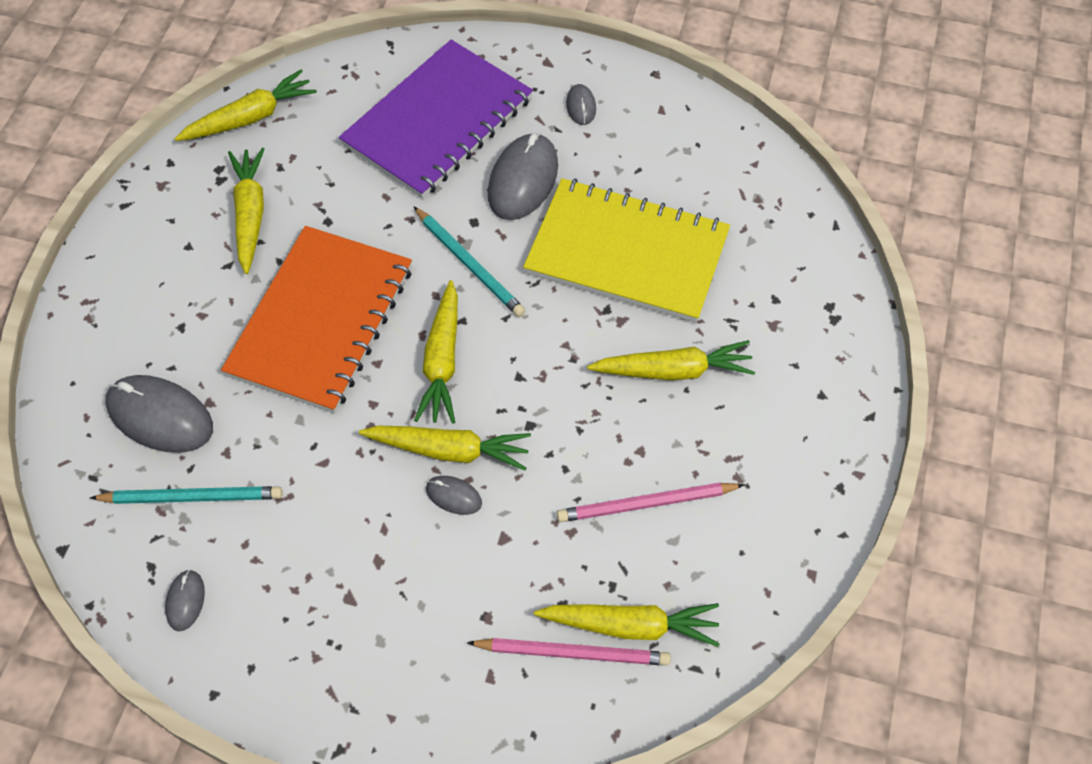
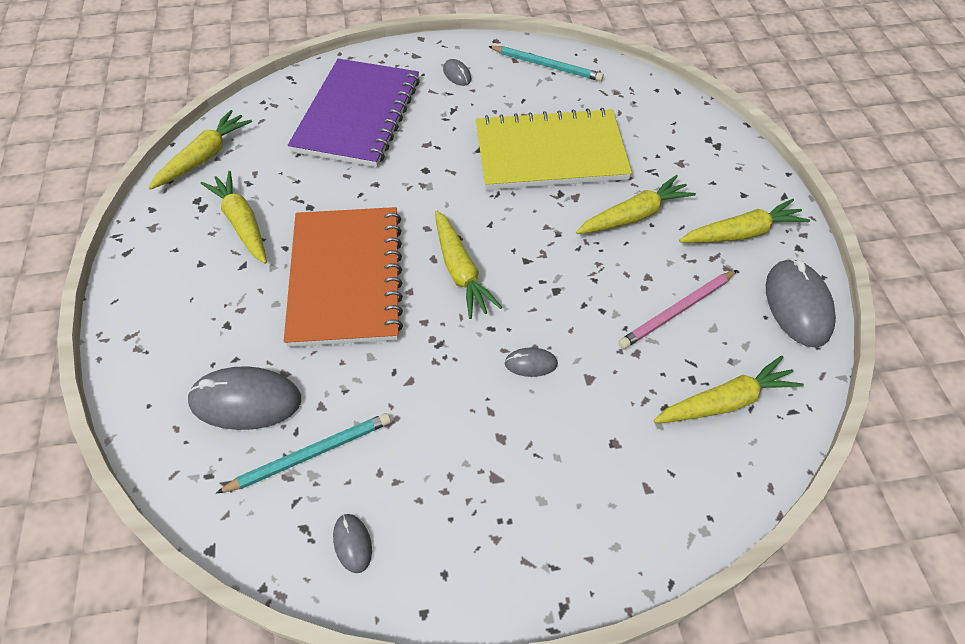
camera: 25 degrees left, 5 degrees down
yellow carrot [359,426,531,470] -> yellow carrot moved to [679,199,810,243]
turquoise pencil [413,206,526,317] -> turquoise pencil moved to [488,46,604,81]
pink pencil [467,638,671,666] -> none
grey mouse [488,133,558,220] -> grey mouse moved to [766,258,836,348]

